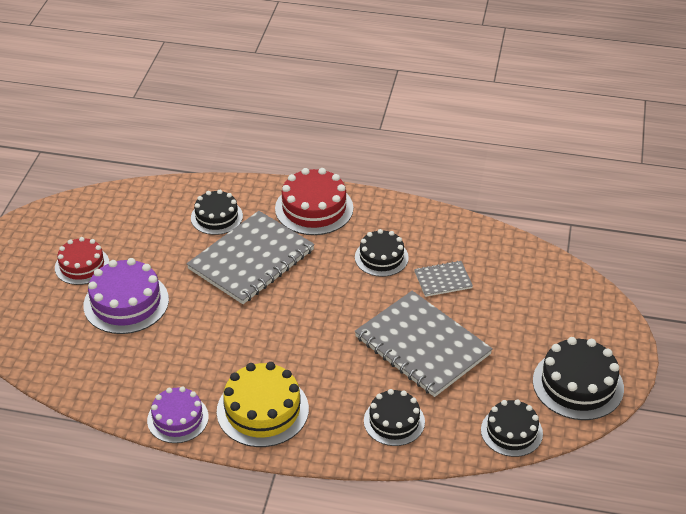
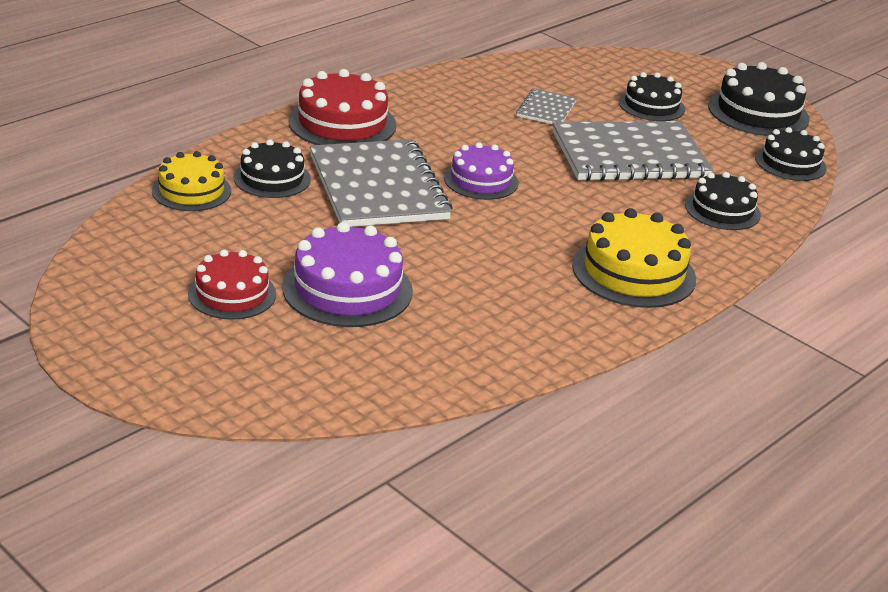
camera: 60 degrees left, 10 degrees down
purple cake [147,386,209,443] -> purple cake moved to [444,142,519,200]
black cake [355,229,409,277] -> black cake moved to [619,72,685,121]
none -> yellow cake [152,151,231,211]

